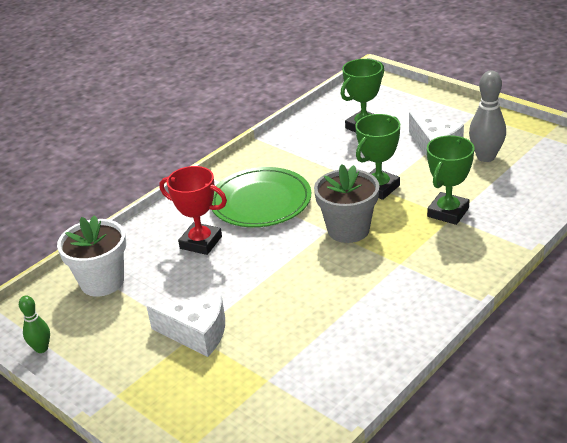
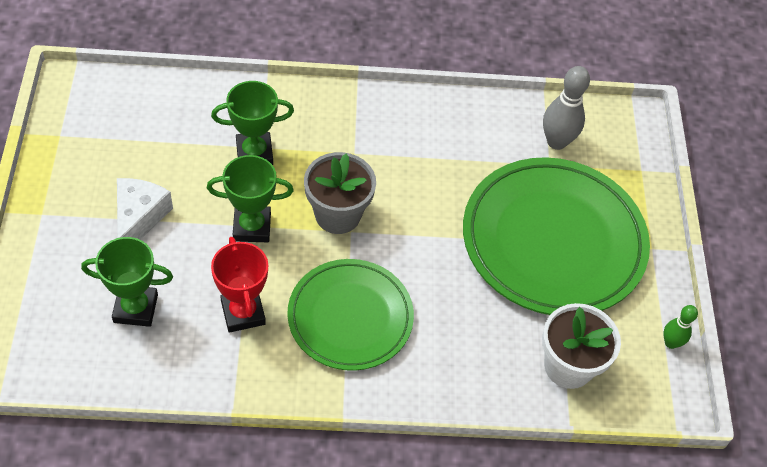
camera: 140 degrees left, 20 degrees up
white cheese [147,296,225,357] -> green plate [463,157,650,315]
red trophy [160,166,227,255] -> red trophy moved to [211,237,268,333]
grey bowling pin [469,71,506,162] -> grey bowling pin moved to [543,66,590,150]

